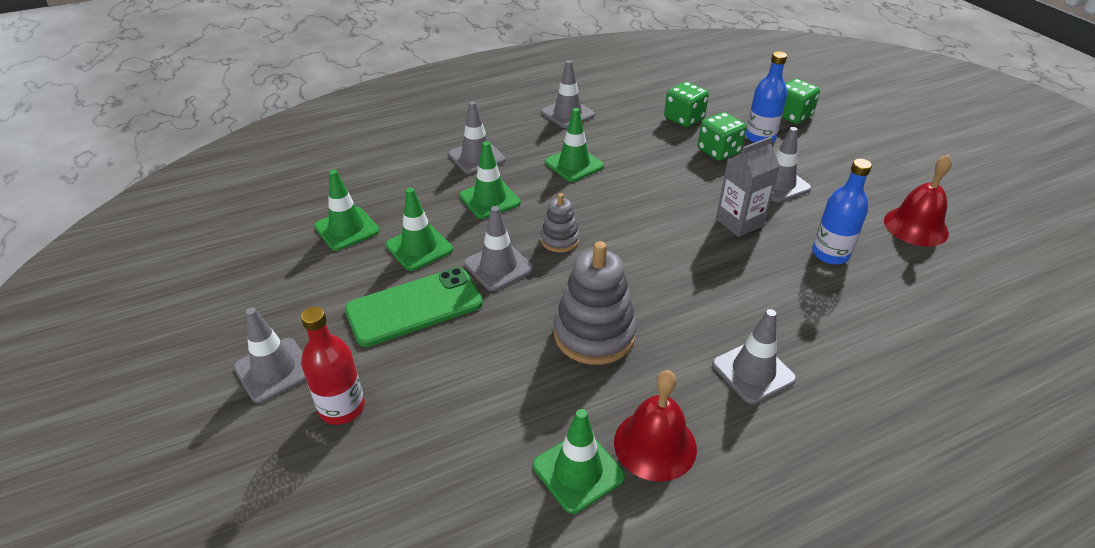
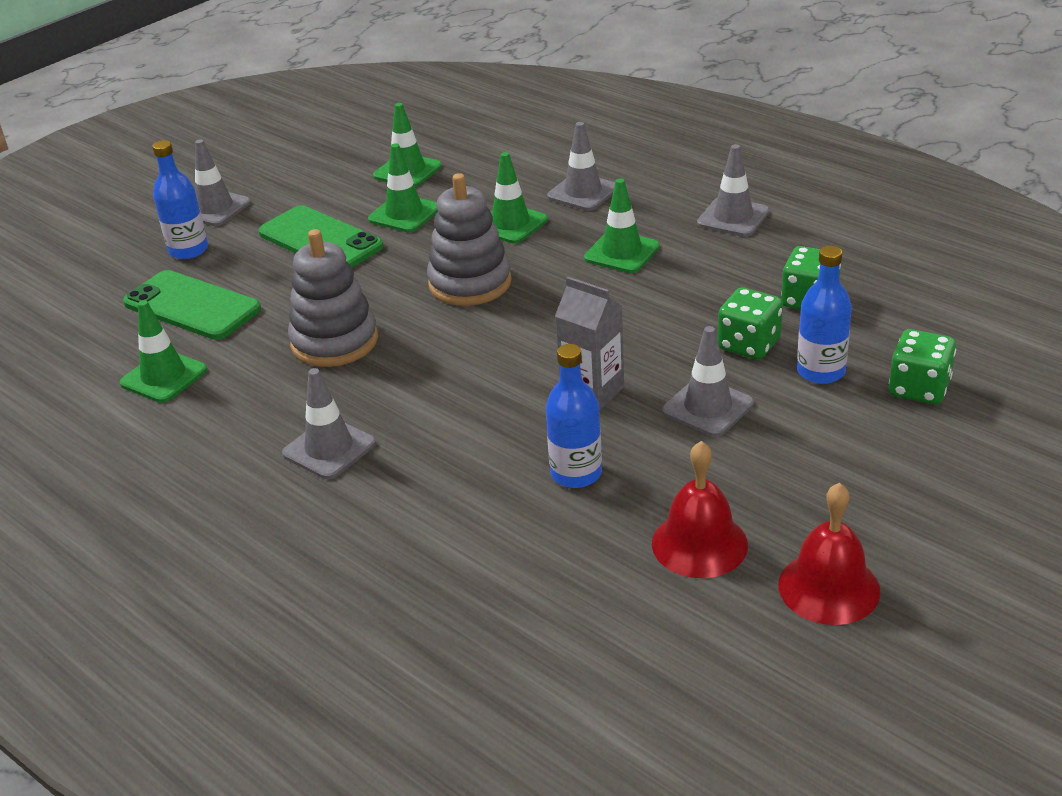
camera: 70 degrees right, 5 degrees down
red bottle [301,307,365,425] -> blue bottle [152,140,208,259]
grey traffic cone [464,206,534,291] -> none
grey stacking toy [541,193,580,252] -> grey stacking toy [427,173,512,306], size x1.82
red bell [614,370,697,482] -> red bell moved to [778,483,880,625]
none -> green phone [123,270,261,340]

